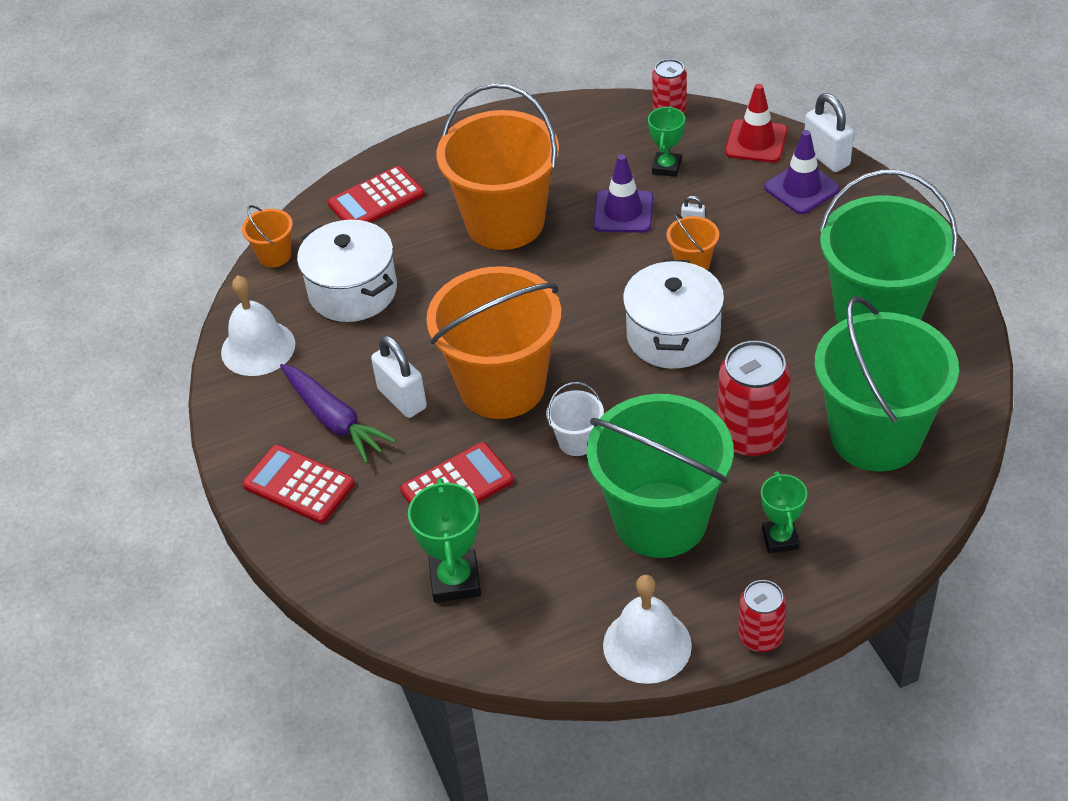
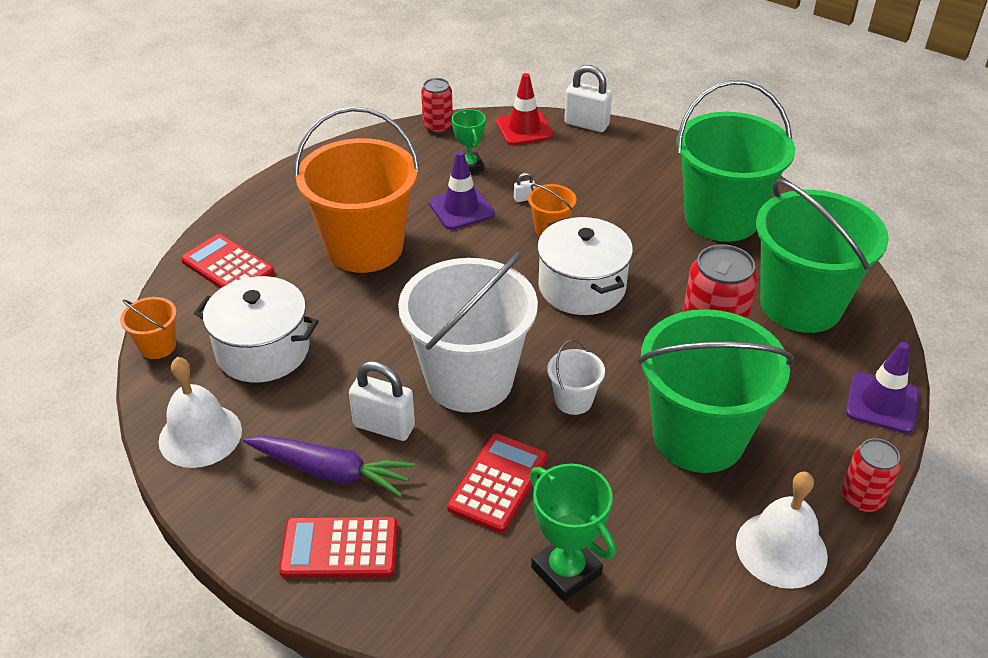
camera: 35 degrees left, 5 degrees down
red calculator [328,166,425,223] -> red calculator turned 105 degrees clockwise [181,234,275,289]
orange bucket [426,266,561,419] -> white bucket [398,252,538,413]
green trophy [761,471,807,553] -> none
purple traffic cone [764,130,840,214] -> purple traffic cone moved to [846,342,919,433]

